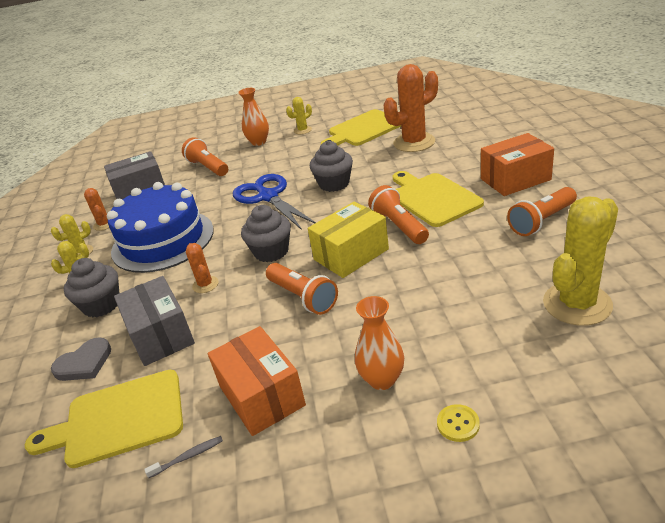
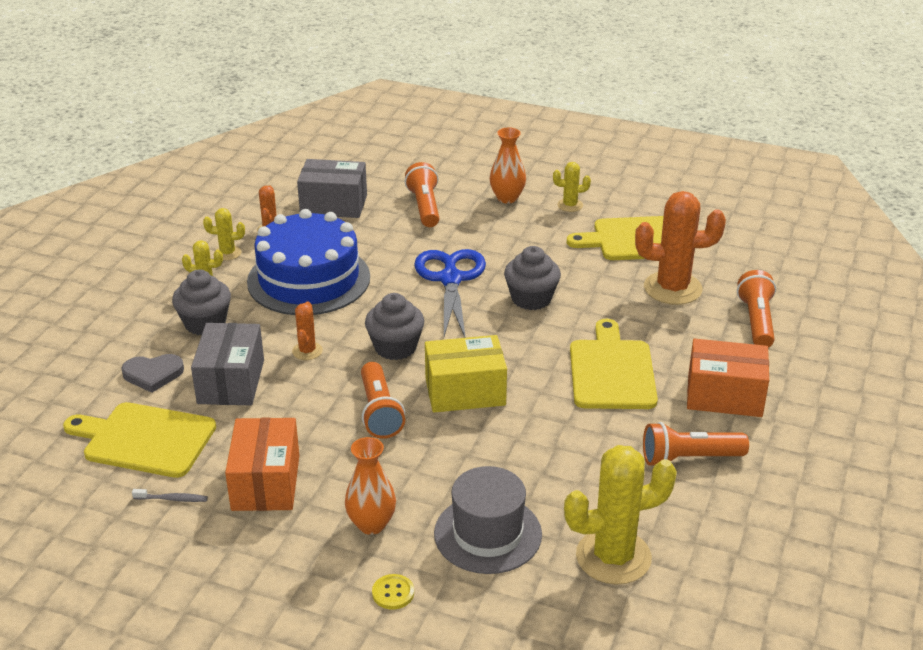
camera: 25 degrees right, 0 degrees up
orange flashlight [368,185,429,244] -> orange flashlight moved to [737,270,776,348]
none -> grey hat [434,466,542,574]

